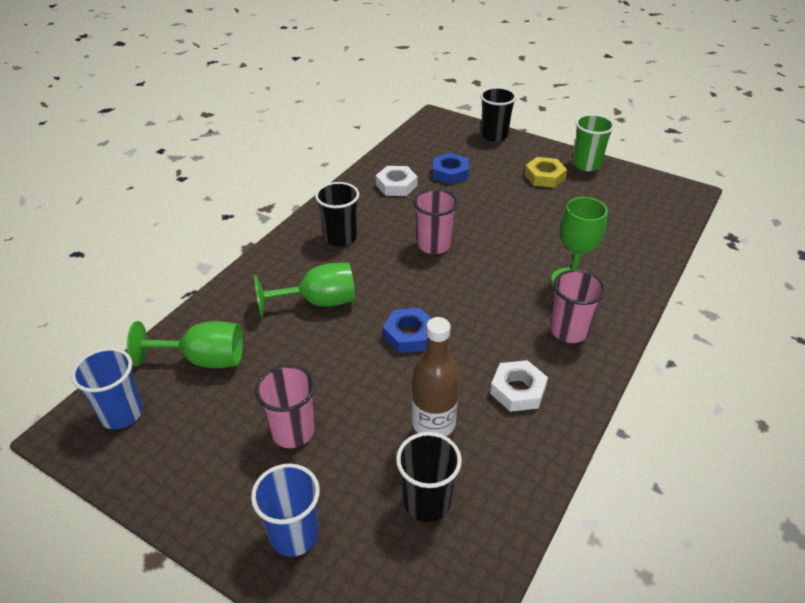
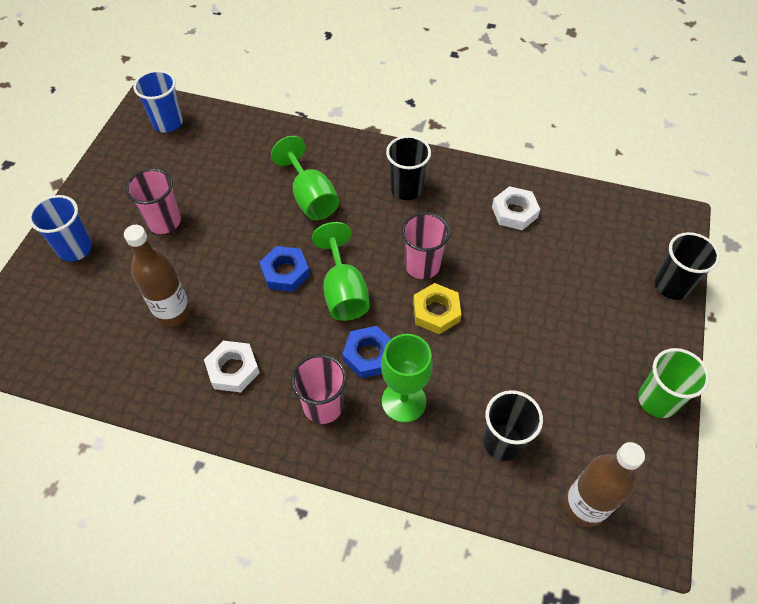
camera: 75 degrees right, 15 degrees up
green goblet [127,321,243,368] -> green goblet moved to [312,222,370,321]
black cup [396,432,462,522] -> black cup moved to [483,390,543,461]
blue nut [433,153,469,185] -> blue nut moved to [342,326,391,378]
yellow nut [524,157,567,188] -> yellow nut moved to [413,283,462,334]
none -> brown bottle [564,442,645,527]

